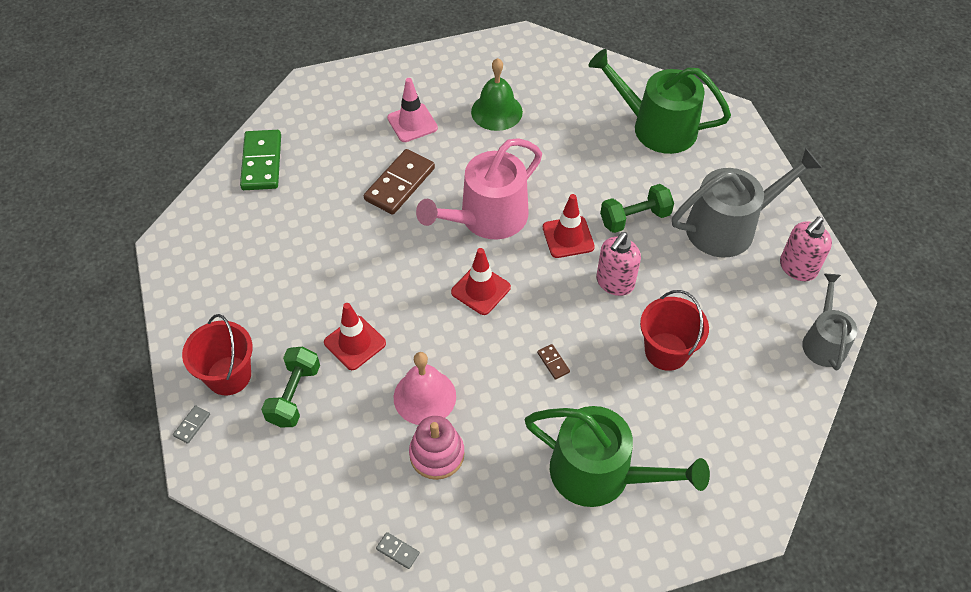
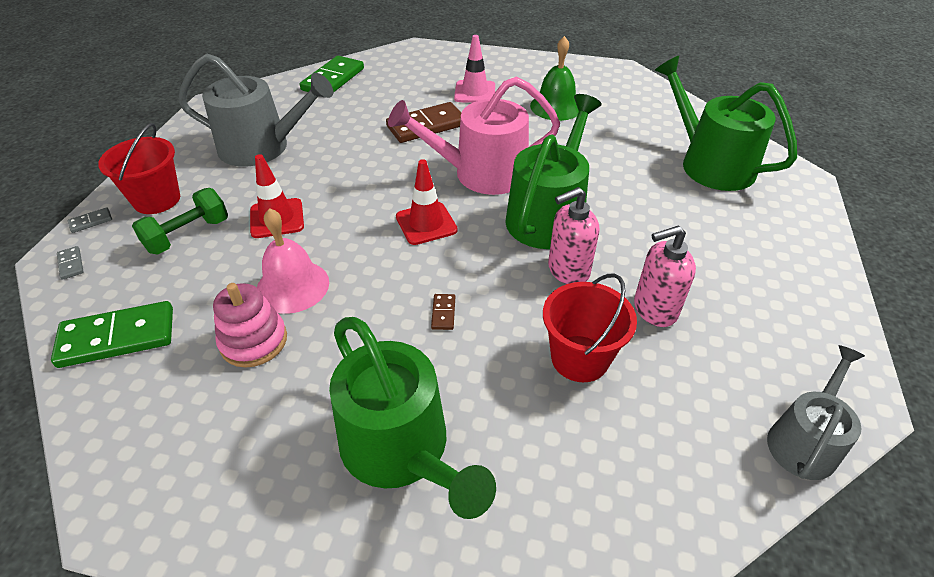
camera: 30 degrees right, 10 degrees down
grey domino [376,532,420,569] -> grey domino moved to [57,246,84,280]
red traffic cone [543,194,595,258] -> green watering can [505,94,602,249]
green dumbbell [600,184,674,233] -> none
grey watering can [672,148,822,257] -> grey watering can moved to [178,53,333,167]
pink soap dispenser [780,217,832,281] -> pink soap dispenser moved to [634,225,696,327]
none -> green domino [51,301,173,368]

